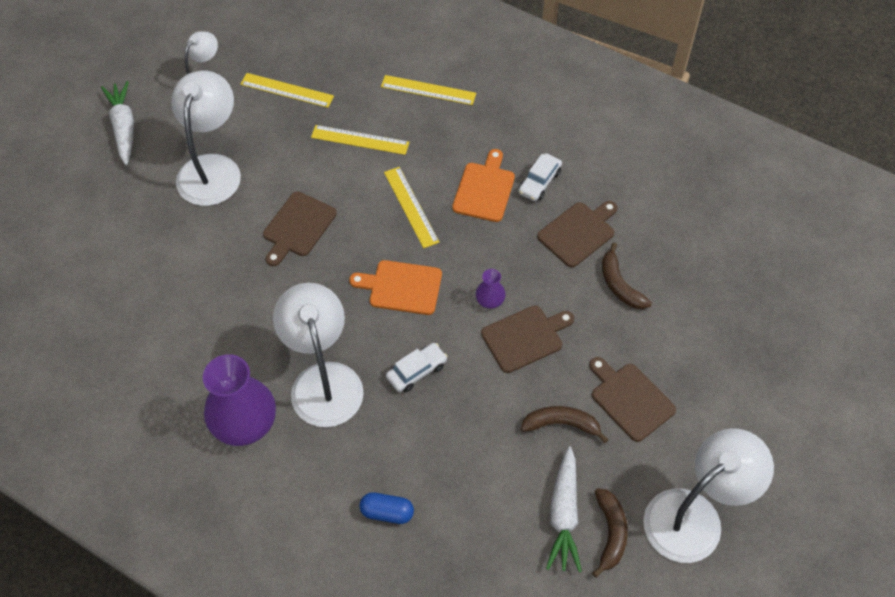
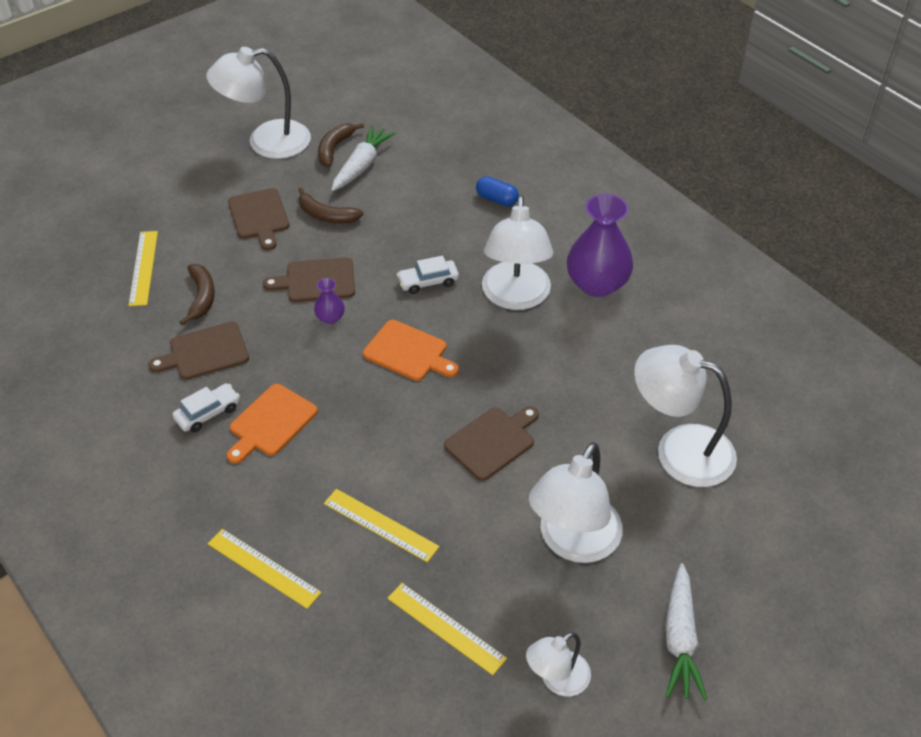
camera: 160 degrees left, 10 degrees down
yellow ruler [384,167,439,248] -> yellow ruler moved to [128,231,158,306]
none -> white lamp [634,345,737,487]

